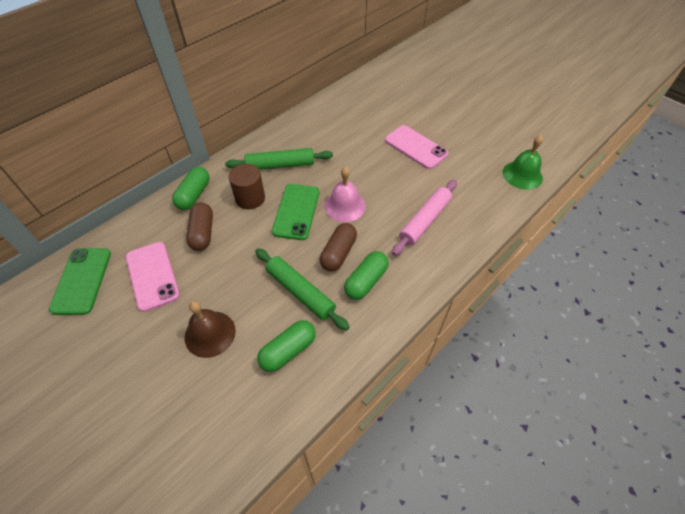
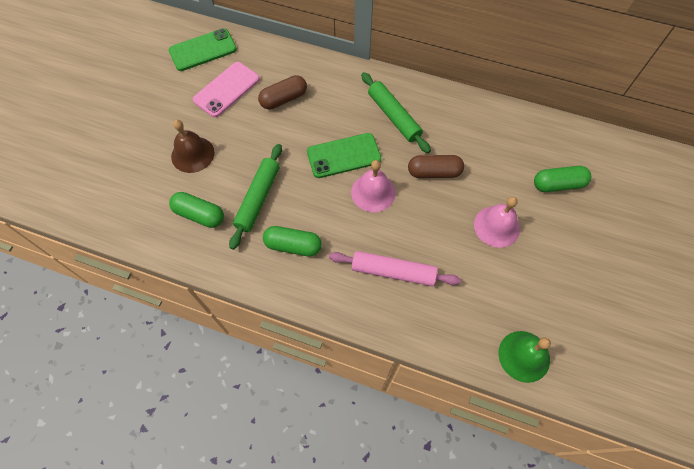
camera: 65 degrees right, 10 degrees up
green capsule [172,167,210,210] -> green capsule moved to [534,166,591,192]
brown cylinder [229,164,265,209] -> none
brown capsule [320,223,357,271] -> brown capsule moved to [408,155,464,178]
pink phone [385,125,449,169] -> pink bell [474,197,520,248]

